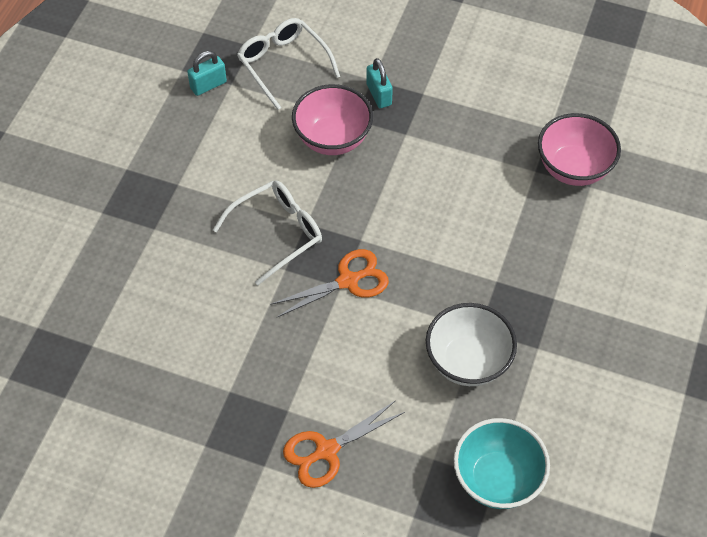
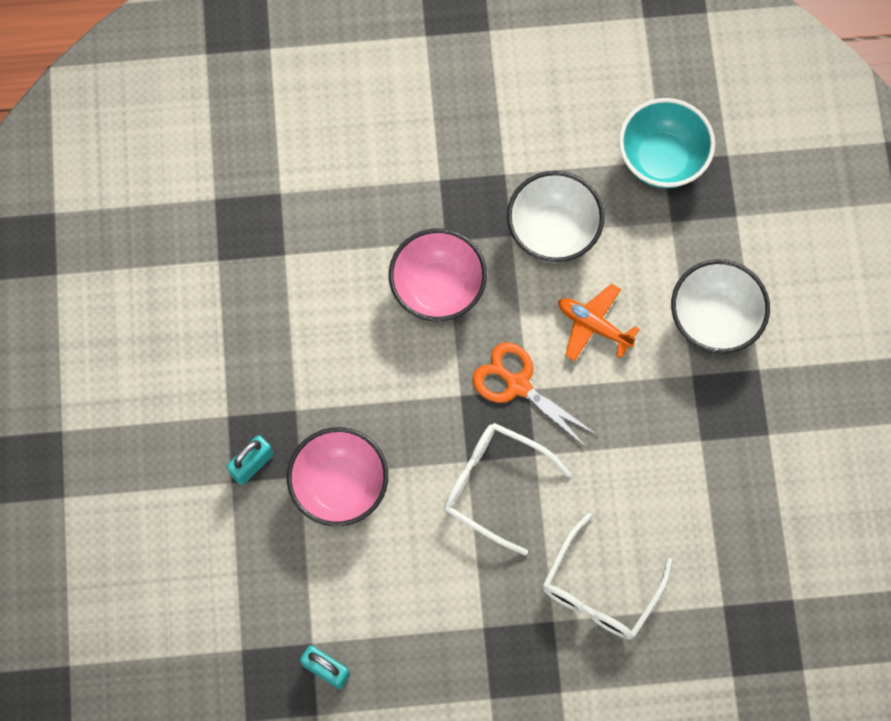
camera: 115 degrees left, 15 degrees up
white glasses [237,18,340,110] -> white glasses moved to [543,513,673,640]
orange scissors [283,400,405,488] -> white bowl [671,259,770,354]
pink bowl [538,113,621,186] -> pink bowl moved to [389,228,487,321]
none -> orange plane [558,284,640,361]

